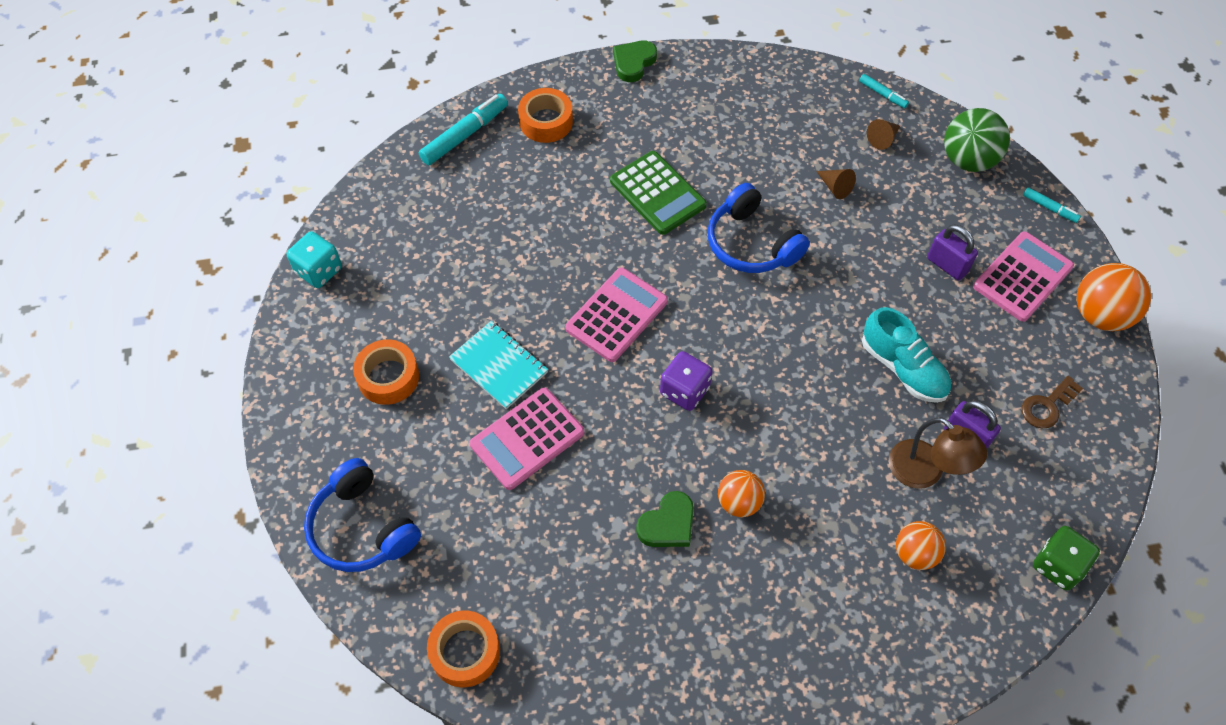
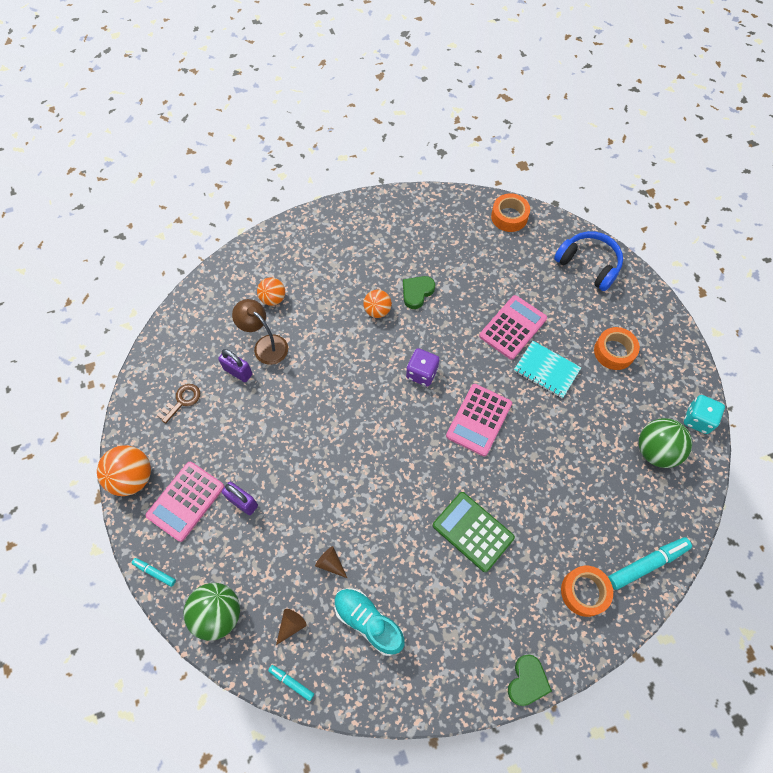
camera: 170 degrees right, 5 degrees up
turquoise marker [419,94,508,165] -> turquoise marker turned 150 degrees counterclockwise [608,537,692,590]
blue headphones [708,183,810,273] -> none
turquoise shoe [862,307,951,403] -> turquoise shoe moved to [334,588,404,656]
green dice [1033,526,1100,590] -> none
none -> green ball [639,418,692,468]

